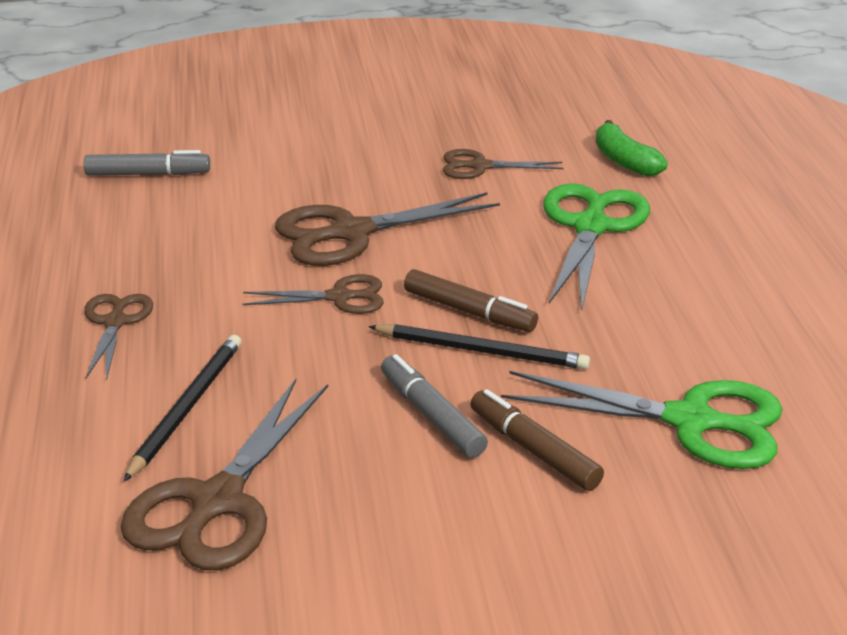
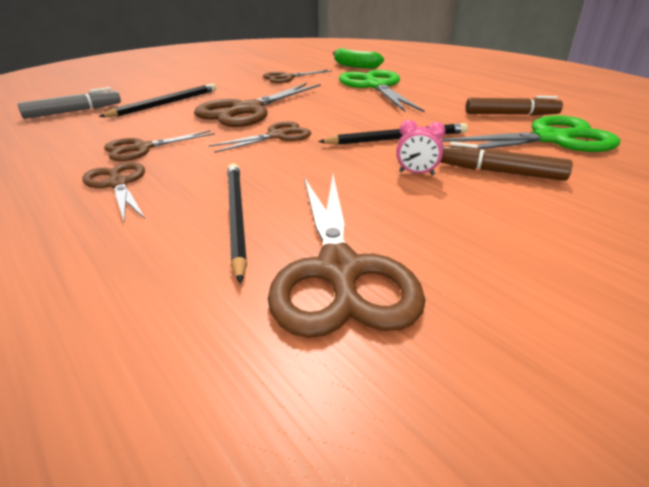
camera: 30 degrees left, 0 degrees up
grey marker [381,354,488,458] -> pink clock [396,120,446,175]
brown marker [404,269,538,332] -> brown marker moved to [465,96,563,116]
none -> black pencil [99,83,216,117]
none -> brown scissors [104,130,215,161]

